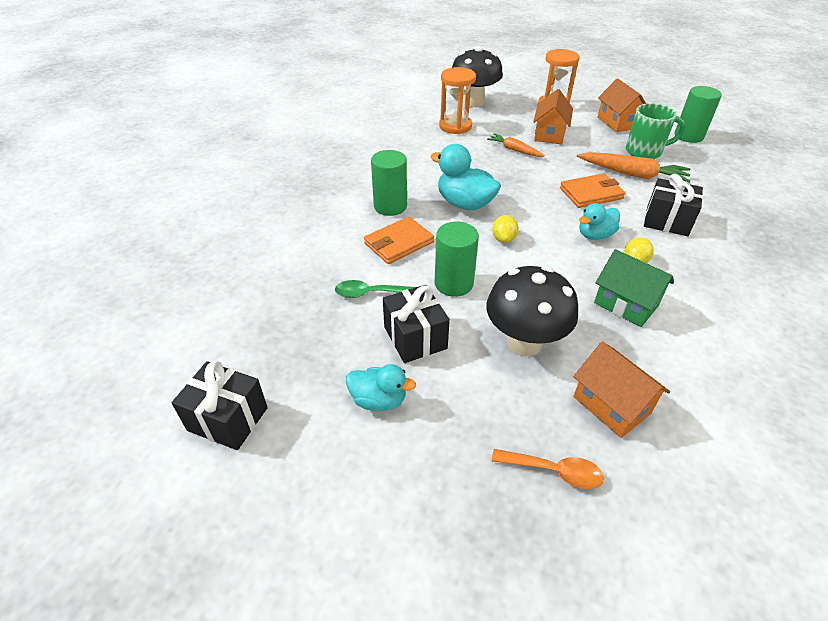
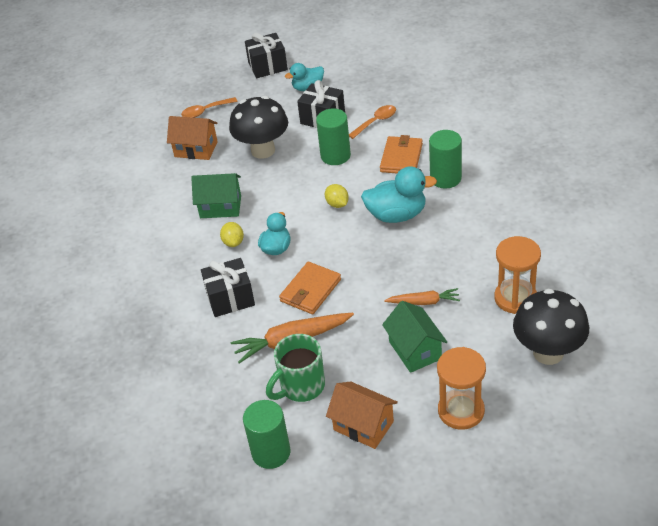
camera: 145 degrees right, 0 degrees up
black gift [172,361,268,450] -> black gift moved to [245,33,288,78]
green spoon [335,280,416,298] -> orange spoon [349,105,396,139]
orange house [533,89,573,145] -> green house [382,301,447,373]

